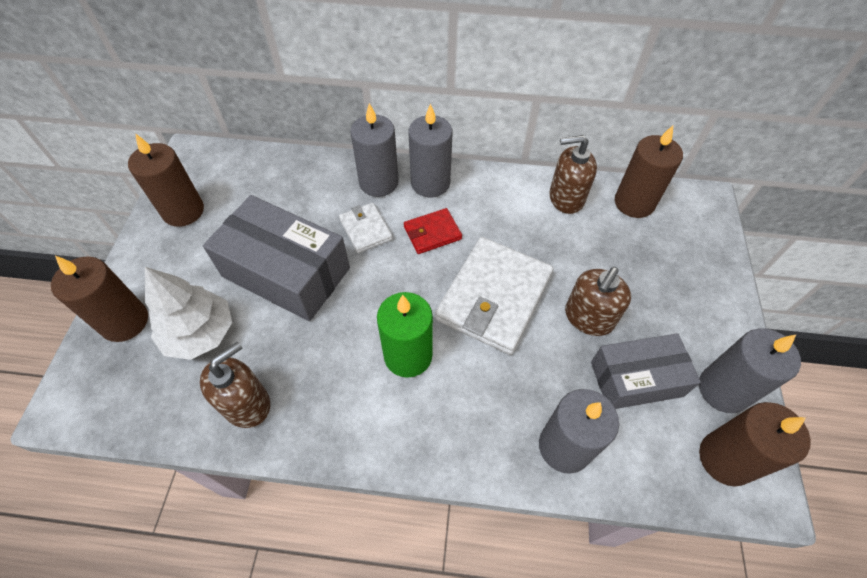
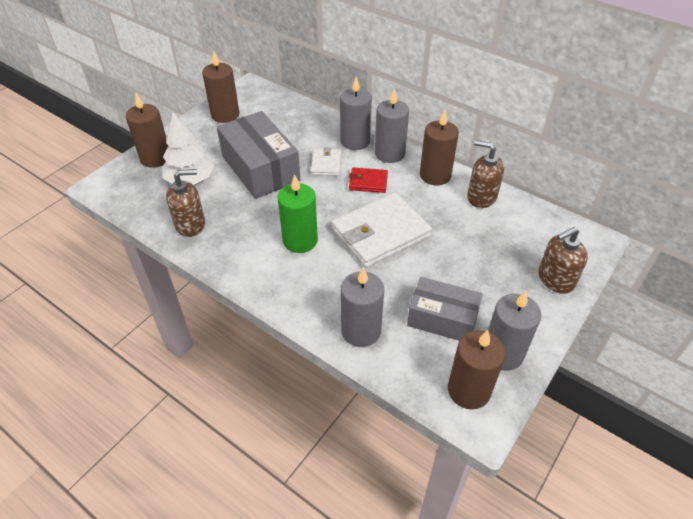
camera: 30 degrees right, 10 degrees down
brown soap dispenser [565,267,631,336] -> brown soap dispenser moved to [538,227,588,294]
brown candle [615,125,683,218] -> brown candle moved to [420,110,459,185]

